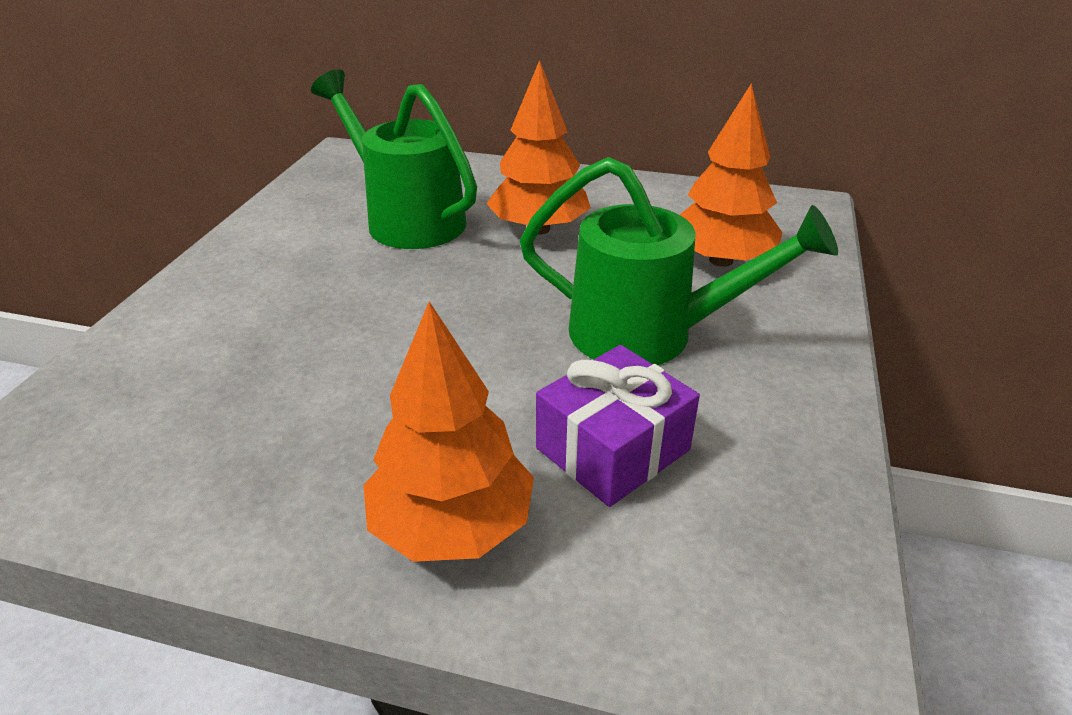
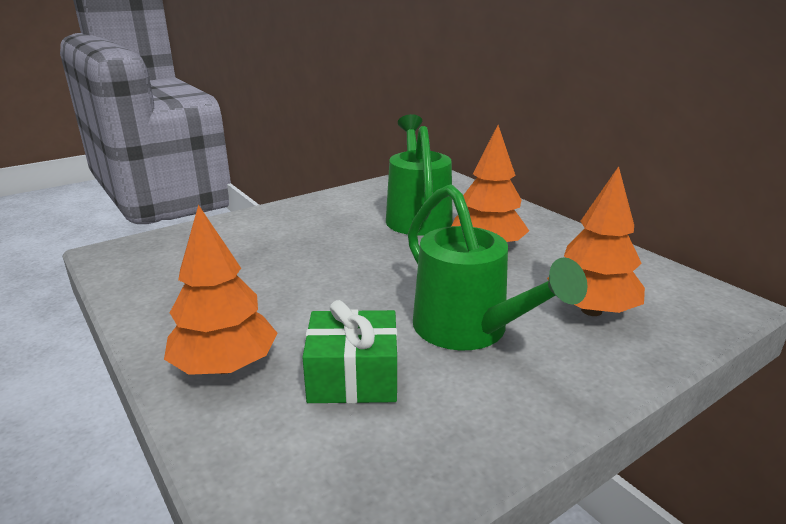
camera: 40 degrees right, 10 degrees down
purple gift [536,345,700,507] -> green gift [302,300,397,404]

